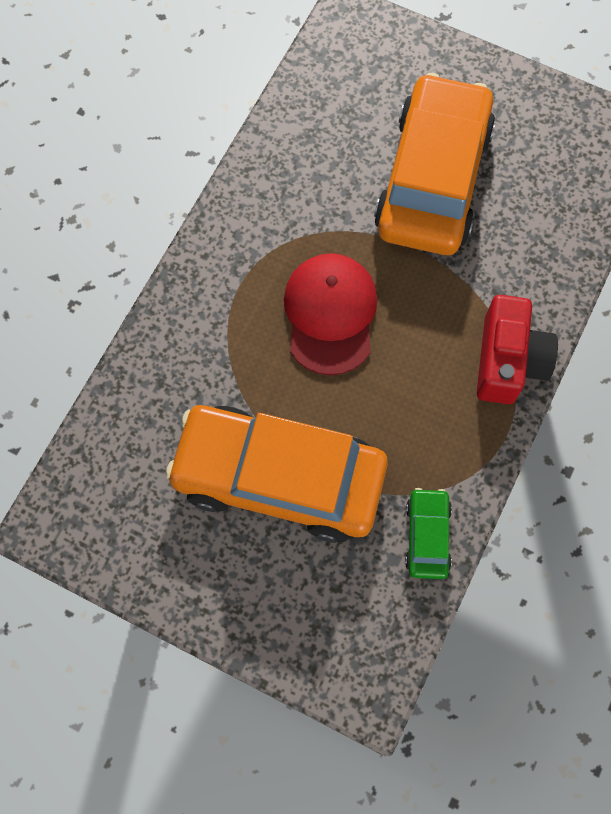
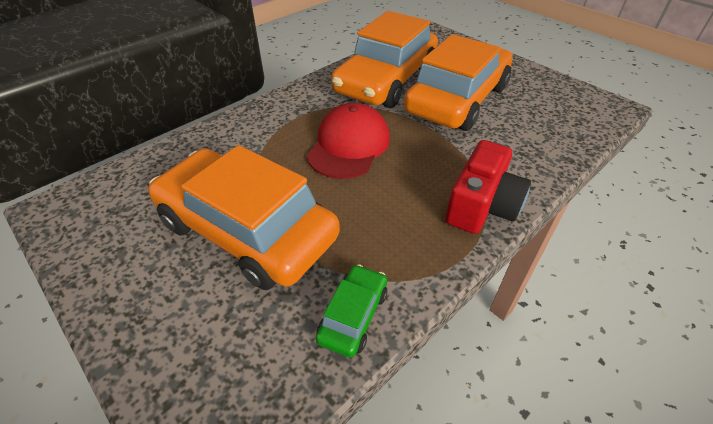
camera: 20 degrees right, 25 degrees down
none -> orange car [331,11,438,108]

